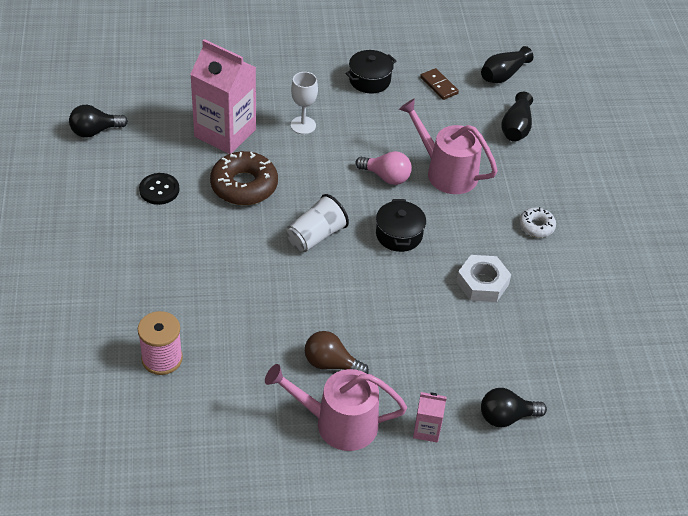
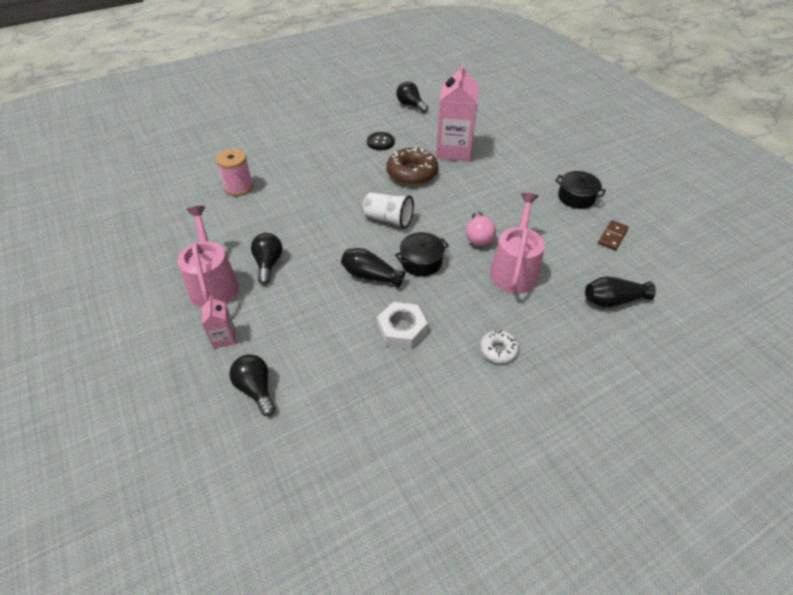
camera: 70 degrees right, 0 degrees up
white goblet [291,72,318,134] -> none
brown light bulb [305,331,369,374] -> black light bulb [251,233,282,284]
black vase [481,46,533,83] -> black vase moved to [341,248,405,288]

